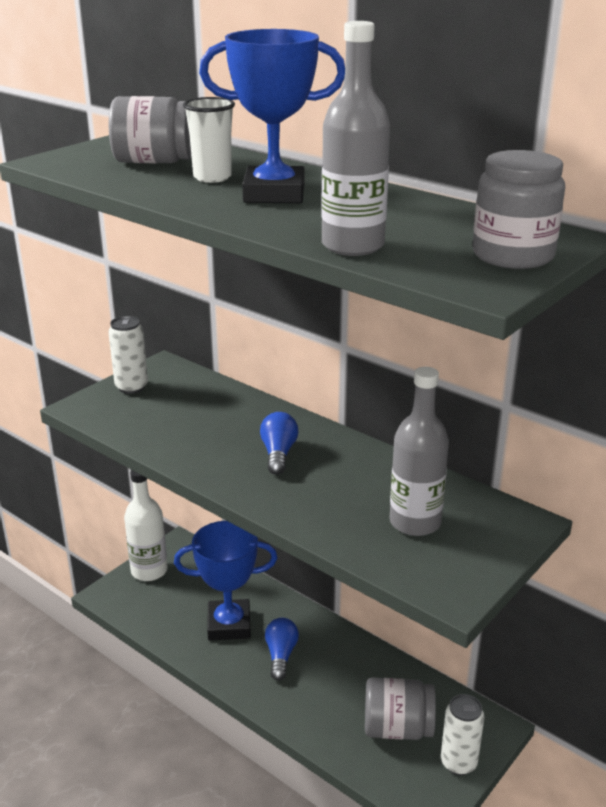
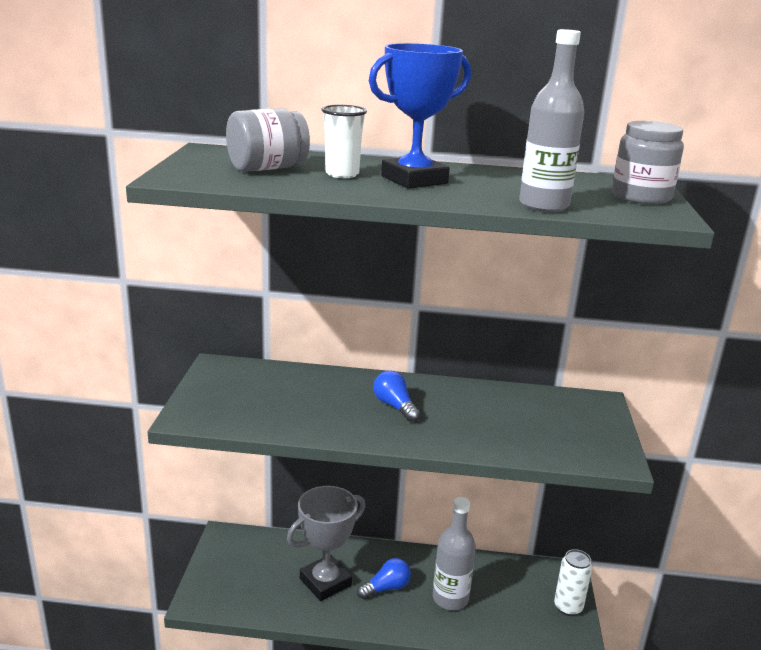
camera: 35 degrees left, 5 degrees down
white can [108,316,148,394] -> none
white bottle [124,470,168,581] -> none
blue trophy [174,521,278,641] -> grey trophy [287,486,365,601]
blue light bulb [265,618,299,681] -> blue light bulb turned 90 degrees clockwise [357,558,411,599]
grey jar [365,677,436,740] -> none
grey bottle [390,367,449,536] -> grey bottle moved to [433,497,476,610]

